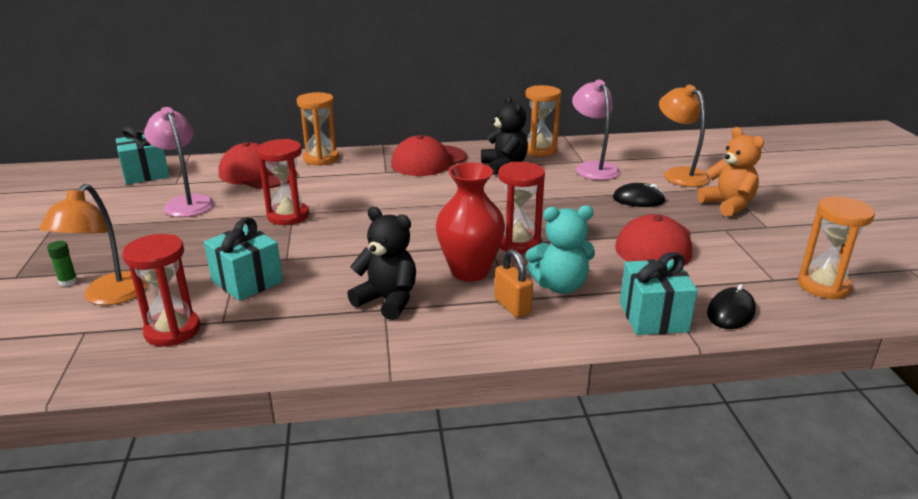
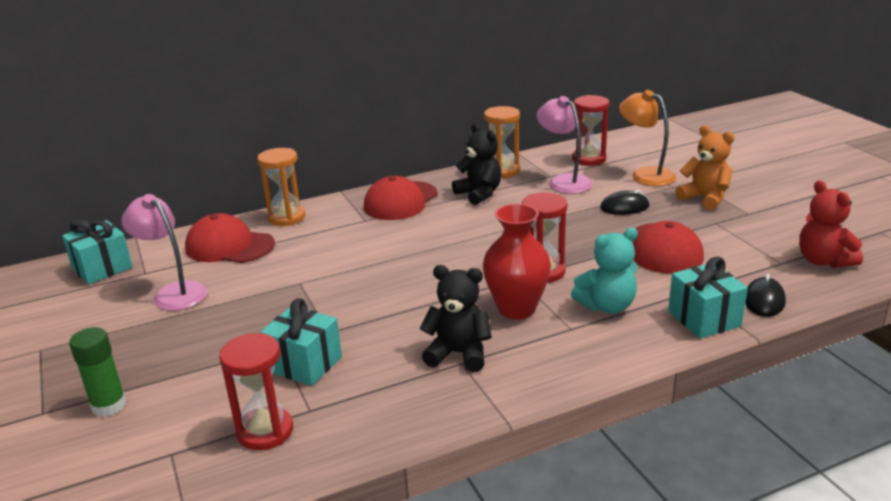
camera: 15 degrees left, 0 degrees up
orange lamp [40,184,148,305] -> none
green glue stick [47,241,78,287] -> green glue stick [69,327,127,417], size x1.79
red hourglass [257,139,309,225] -> red hourglass moved to [572,95,610,166]
orange padlock [494,249,533,318] -> none
orange hourglass [798,197,875,299] -> red teddy bear [799,180,863,268]

